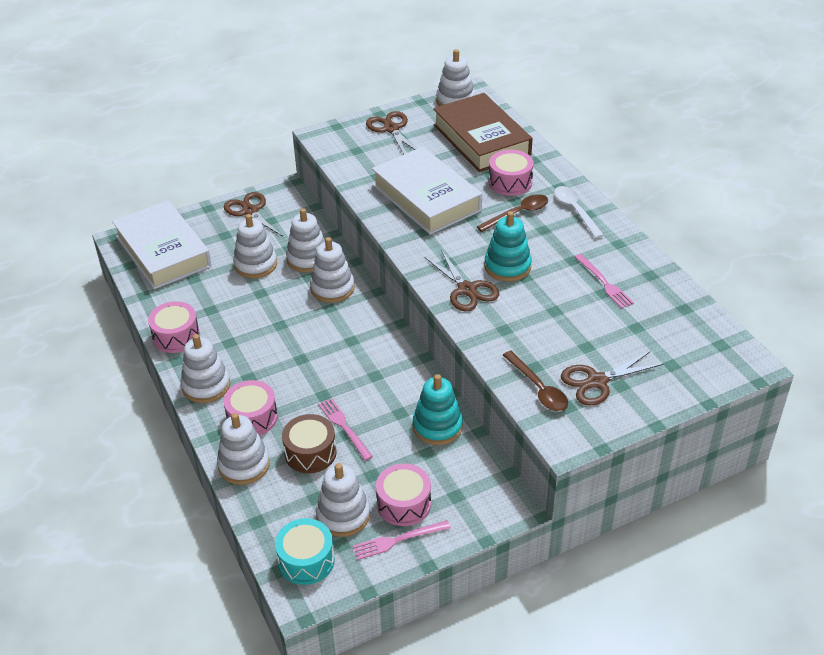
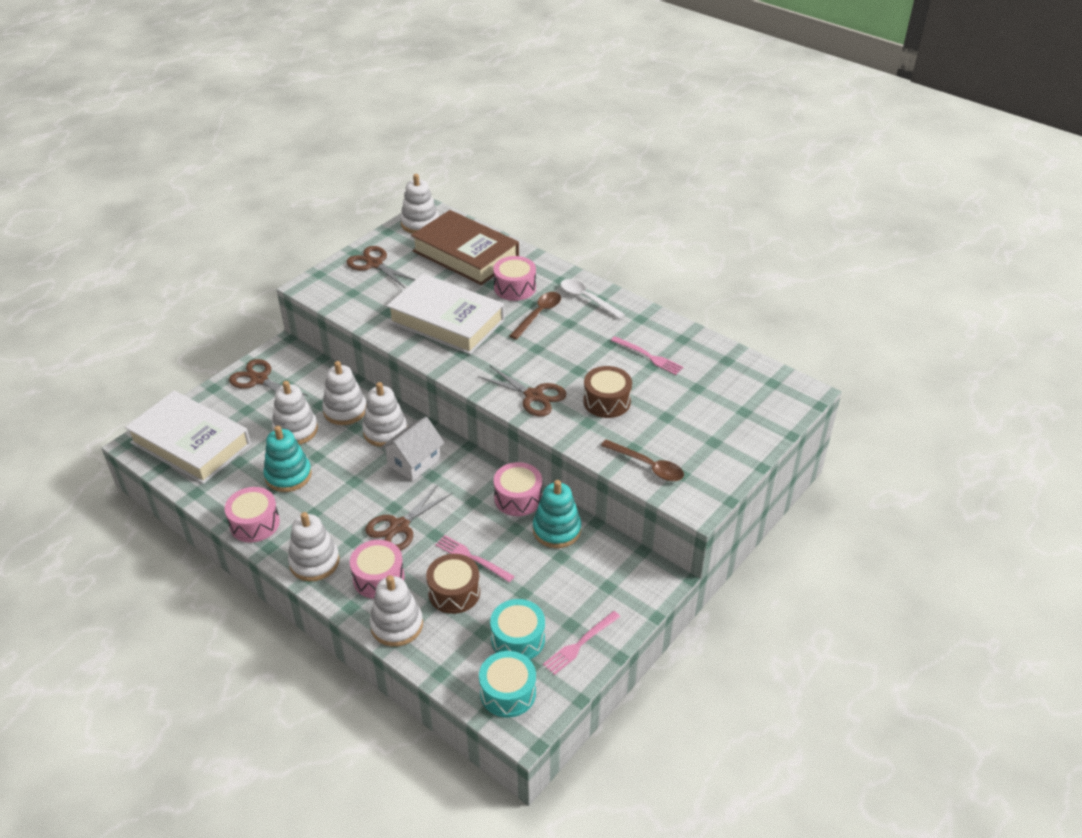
camera: 25 degrees left, 0 degrees up
white stacking toy [316,463,370,537] -> turquoise drum [490,599,545,659]
pink drum [376,463,431,526] -> pink drum moved to [494,462,542,516]
turquoise stacking toy [484,211,532,282] -> turquoise stacking toy moved to [263,426,312,492]
brown scissors [561,351,663,406] -> brown scissors moved to [365,485,453,551]
none -> white house [380,417,445,481]
none -> brown drum [583,366,632,418]

